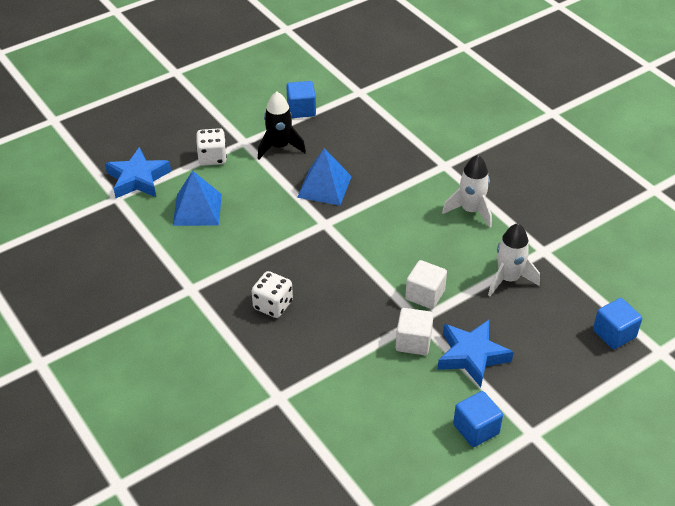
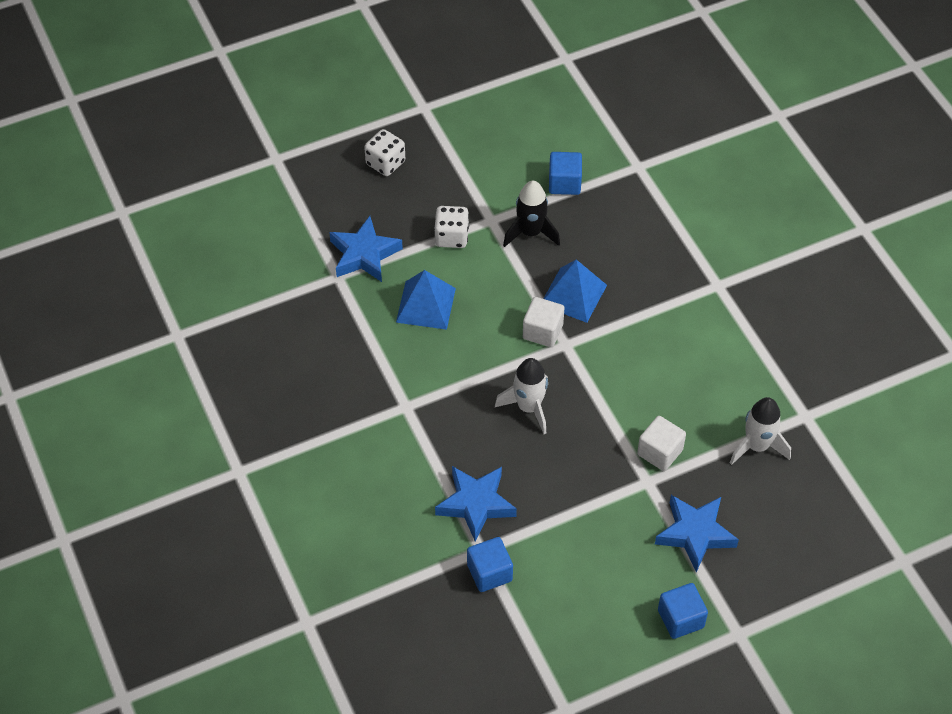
camera: 10 degrees right, 10 degrees up
white dice [252,271,293,318] -> white dice moved to [364,129,405,176]
white cube [396,308,434,355] -> white cube moved to [523,297,565,347]
white rocket [442,155,492,228] -> white rocket moved to [495,358,548,434]
blue cube [593,298,642,349] -> blue cube moved to [467,537,513,592]
none -> blue star [435,466,517,542]

